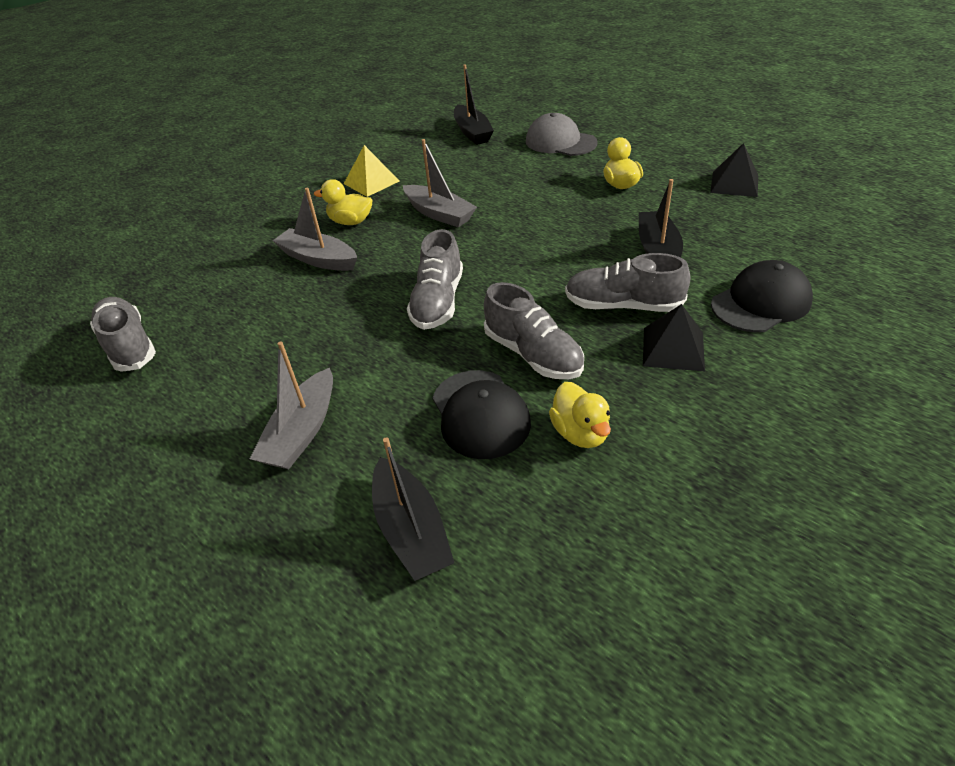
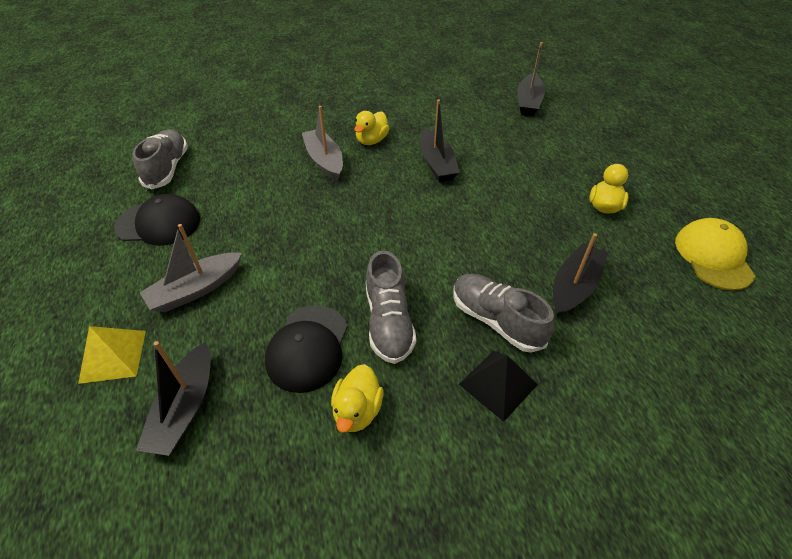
camera: 30 degrees right, 5 degrees up
yellow duck [314,179,372,225] -> yellow duck turned 105 degrees counterclockwise [354,111,390,145]
yellow pyramid [344,145,399,197] -> yellow pyramid moved to [78,326,146,384]
grey boat [403,139,477,227] -> black boat [420,99,460,182]
grey shoe [407,229,463,330] -> none
grey cap [526,113,598,156] -> none
black pyramid [710,143,758,197] -> yellow cap [675,218,755,291]
black cap [711,260,813,332] -> black cap moved to [114,194,200,246]

